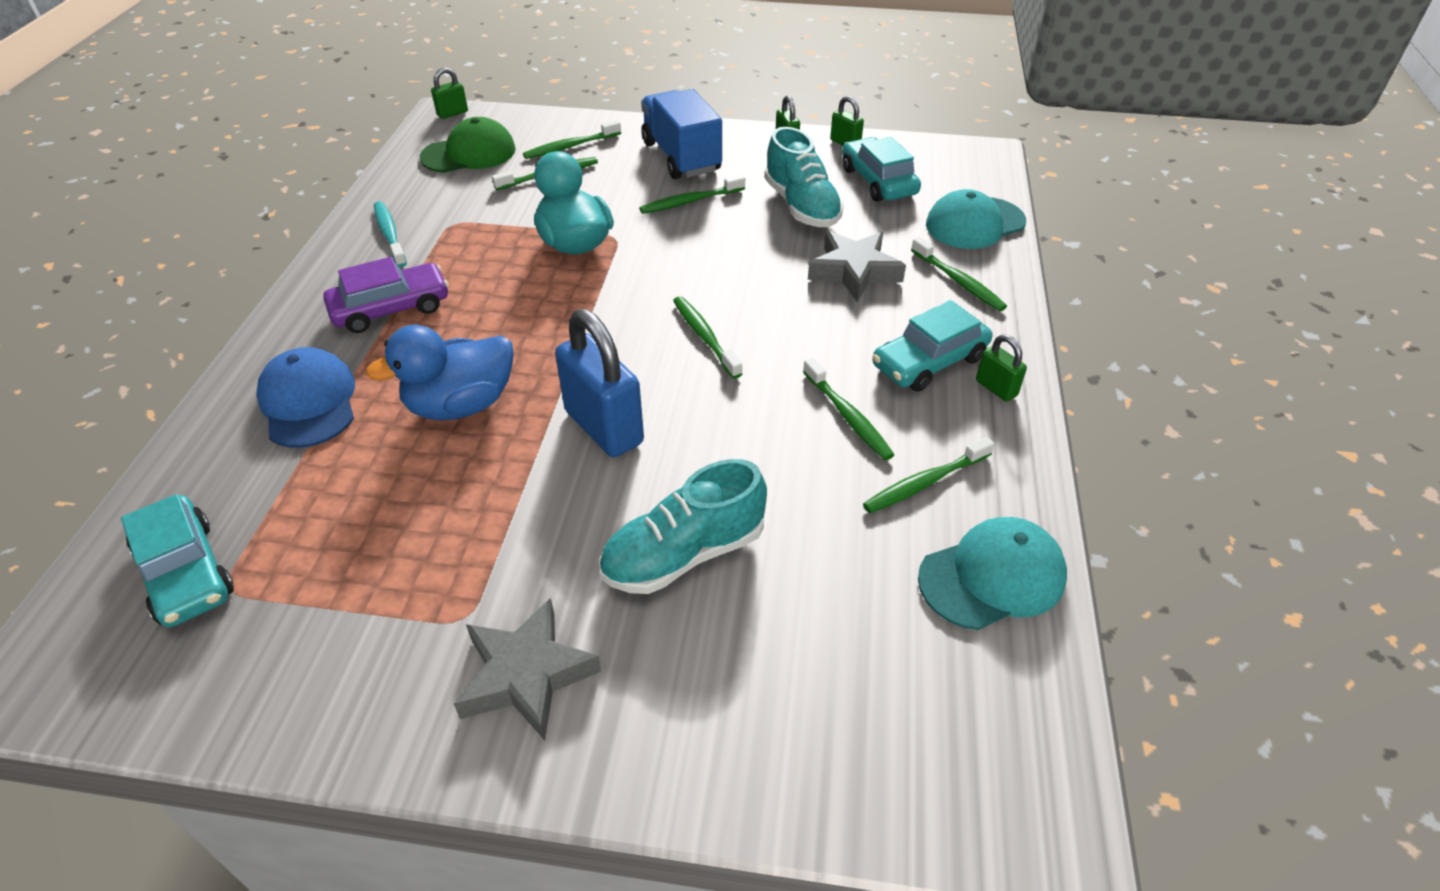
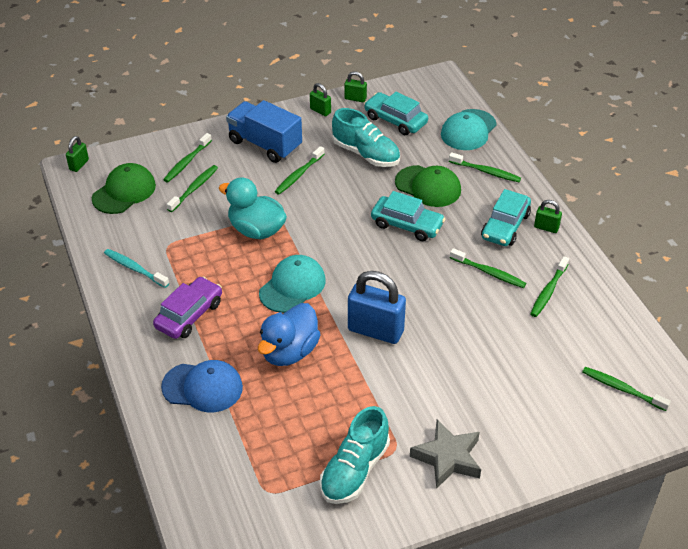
camera: 30 degrees left, 0 degrees up
turquoise car [121,494,234,627] -> turquoise car moved to [371,191,445,241]
blue cap [256,347,355,448] -> blue cap turned 150 degrees clockwise [161,360,243,412]
turquoise shoe [599,459,767,594] -> turquoise shoe moved to [320,406,390,504]
green toothbrush [673,296,742,379] -> green toothbrush moved to [582,367,671,411]
grey star [808,231,906,302] -> green cap [395,165,461,207]
turquoise cap [918,517,1067,630] -> turquoise cap moved to [259,255,326,313]

